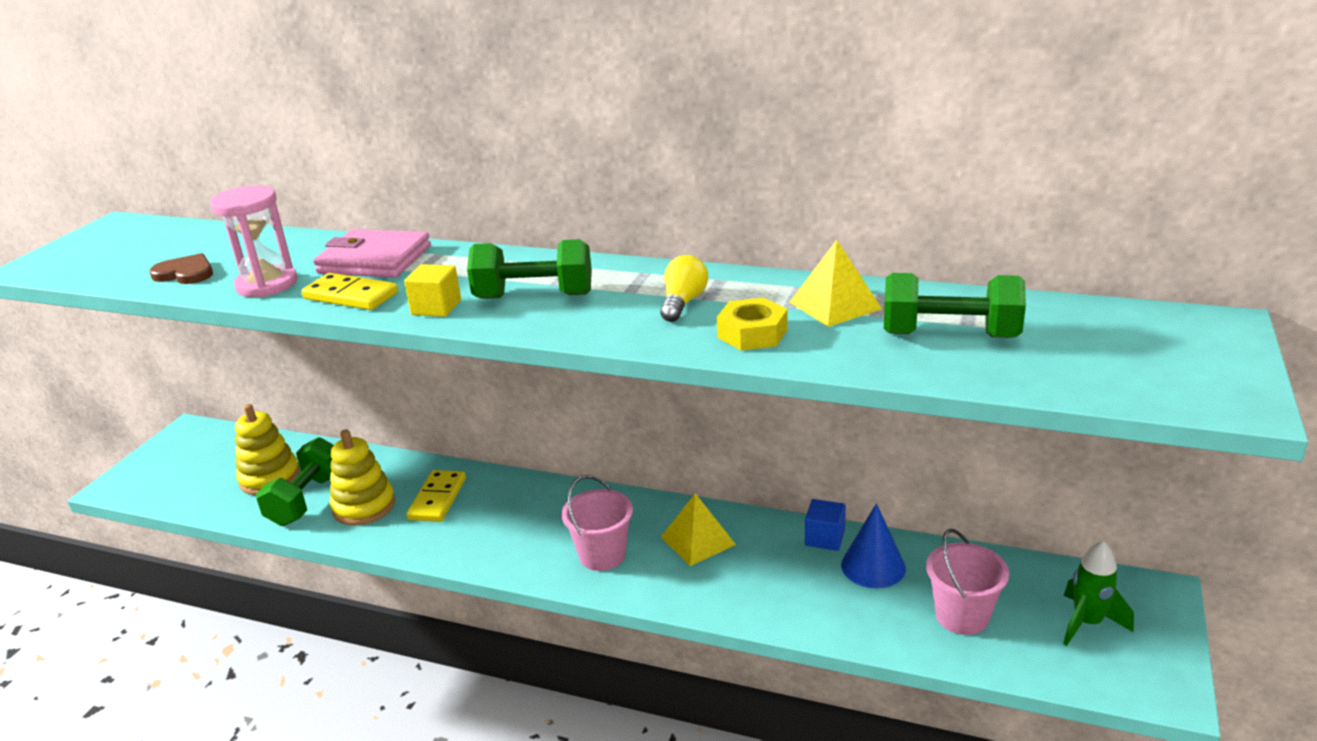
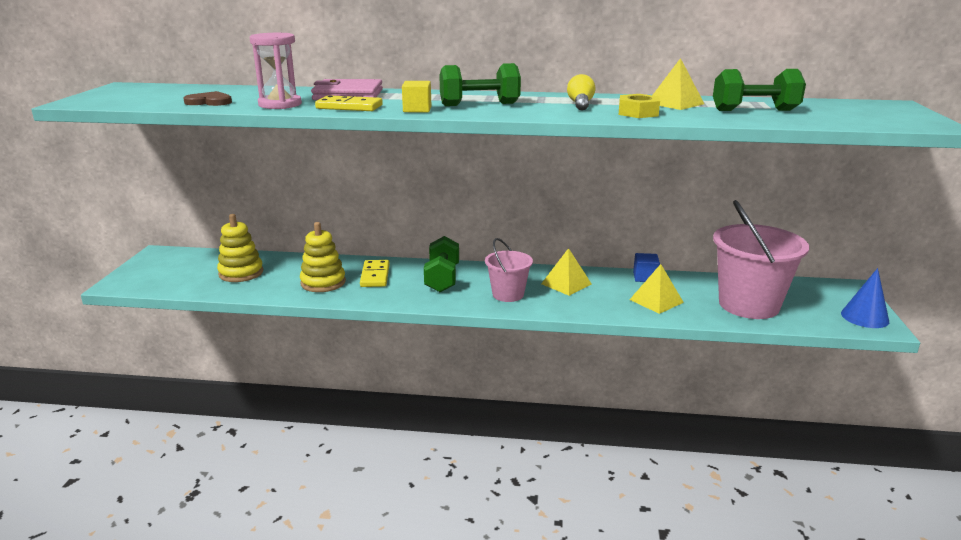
camera: 15 degrees left, 5 degrees down
green dumbbell [256,437,334,526] -> green dumbbell moved to [424,236,459,292]
blue cone [841,503,906,588] -> blue cone moved to [841,268,889,328]
pink bucket [926,529,1009,635] -> pink bucket [713,200,809,319], size x1.79
green rocket [1063,541,1134,646] -> none
none -> yellow pyramid [630,264,684,314]

